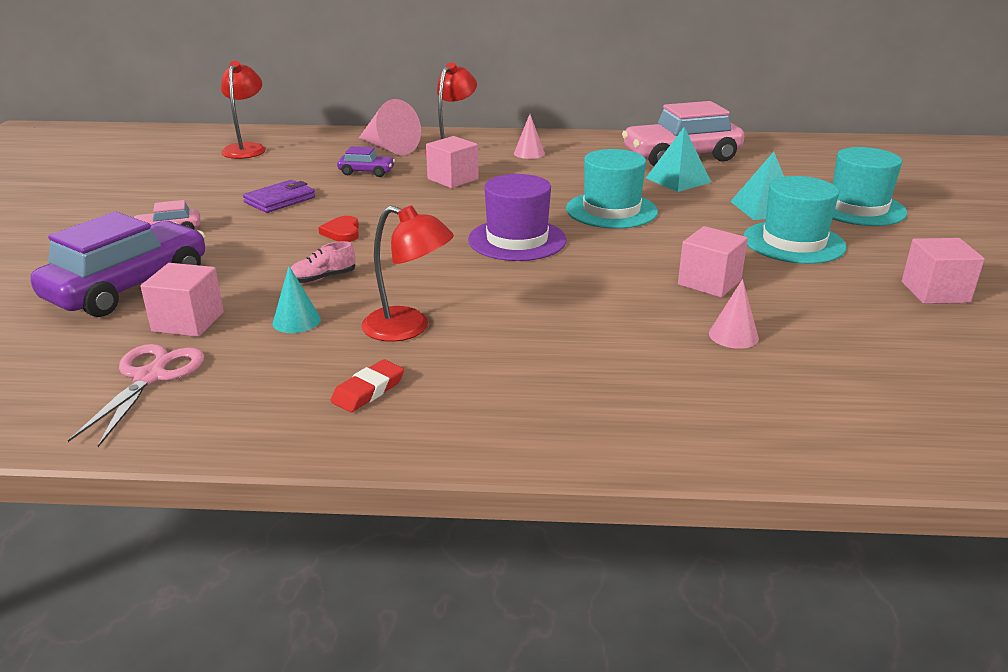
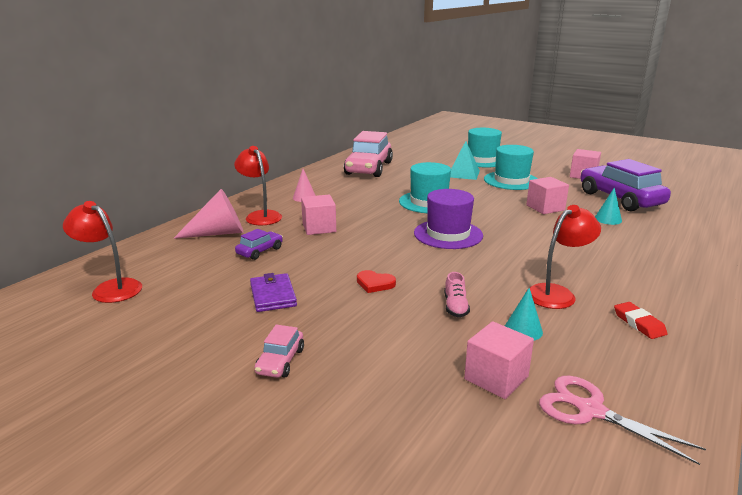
camera: 60 degrees left, 5 degrees down
purple car [30,212,206,317] -> purple car moved to [581,159,671,211]
turquoise pyramid [646,127,712,192] -> none
pink cone [709,279,759,349] -> turquoise cone [595,187,622,225]

